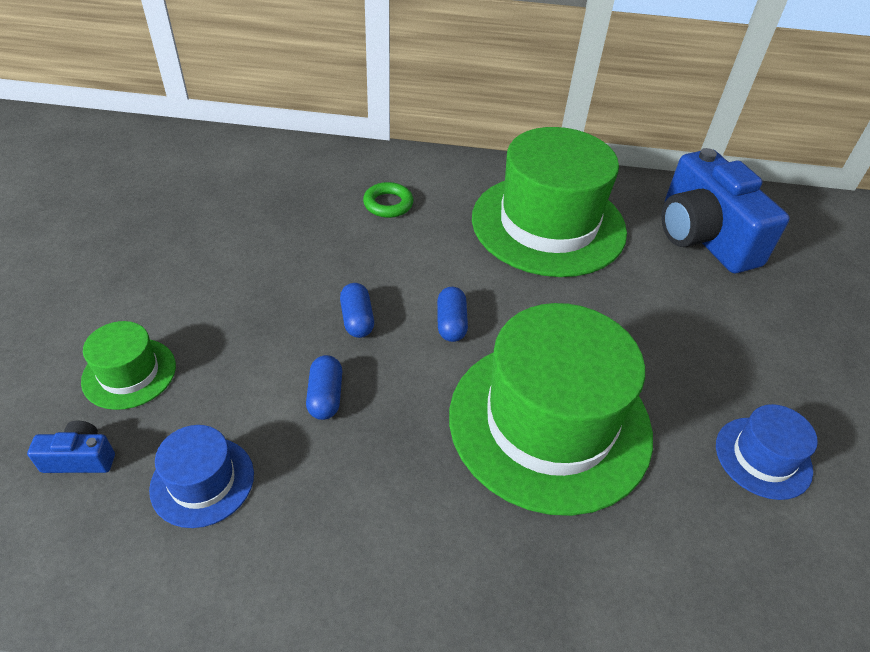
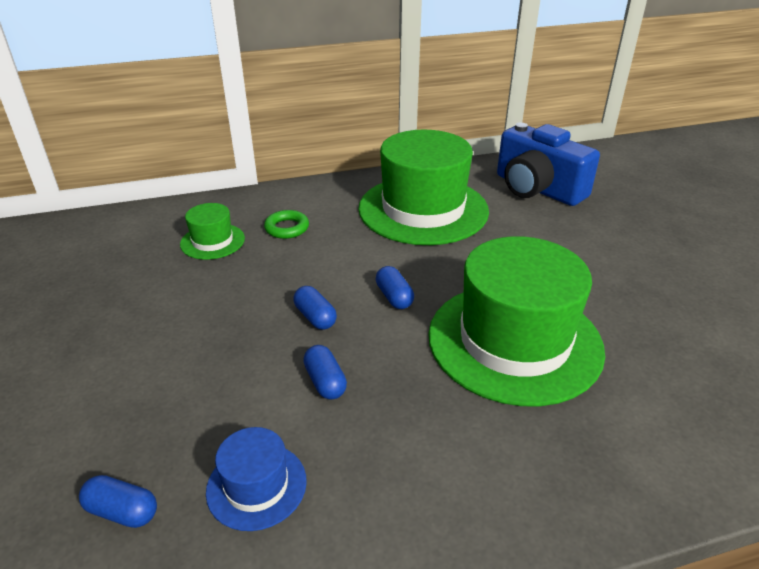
camera: 20 degrees left, 10 degrees down
blue camera [27,420,115,473] -> blue capsule [79,475,157,528]
green hat [81,321,176,410] -> green hat moved to [180,203,245,260]
blue hat [716,404,818,500] -> none

